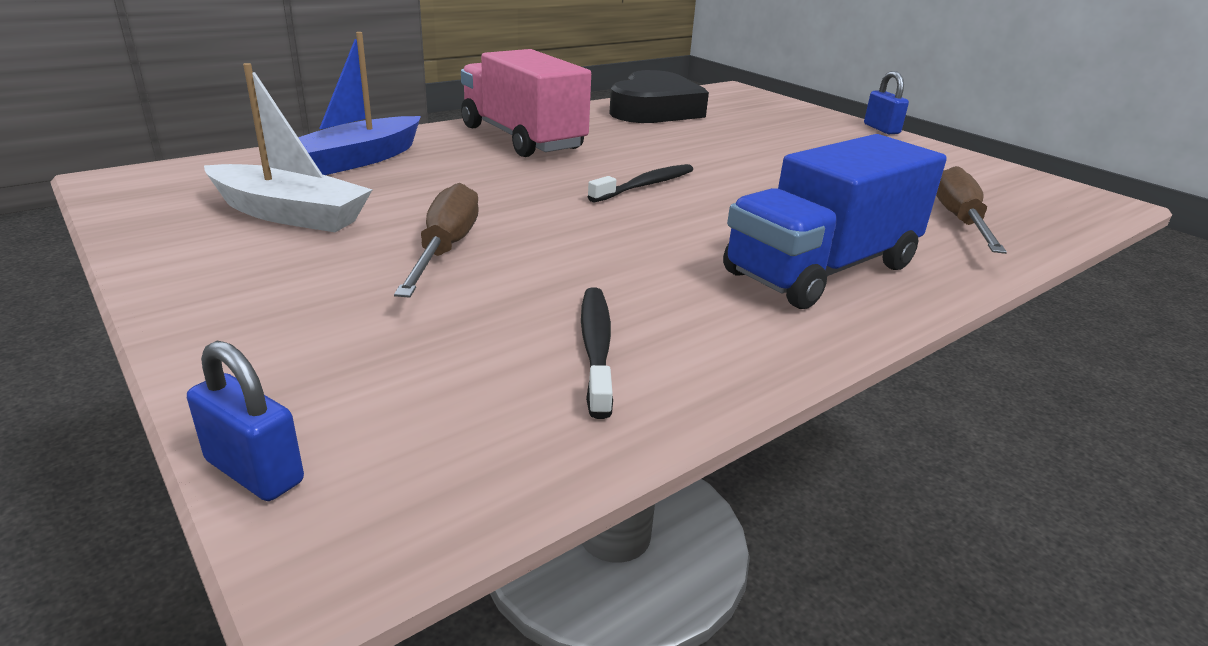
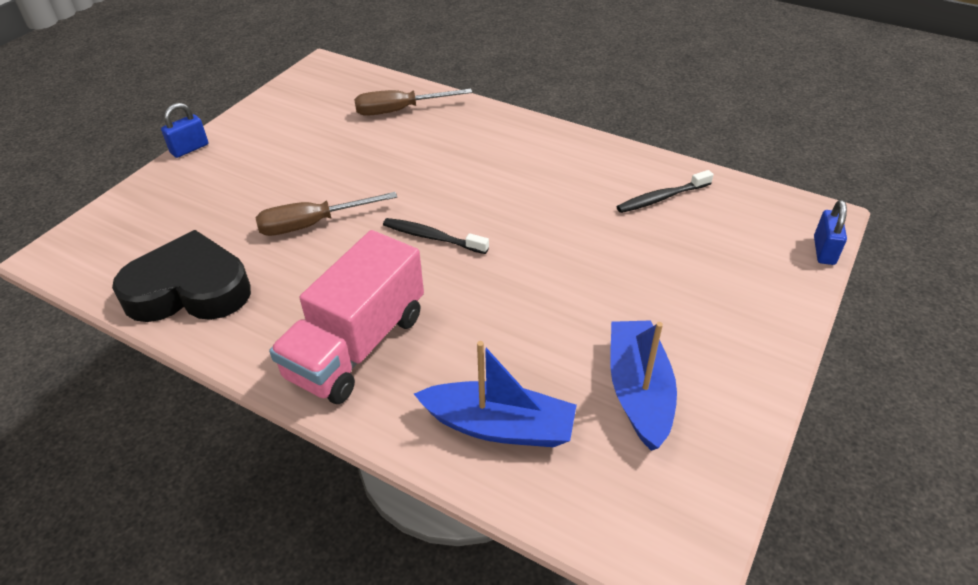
camera: 110 degrees left, 15 degrees up
white boat [204,63,373,232] -> blue boat [610,320,677,451]
brown screwdriver [394,183,479,298] -> brown screwdriver moved to [256,192,397,236]
blue truck [723,134,947,309] -> none

